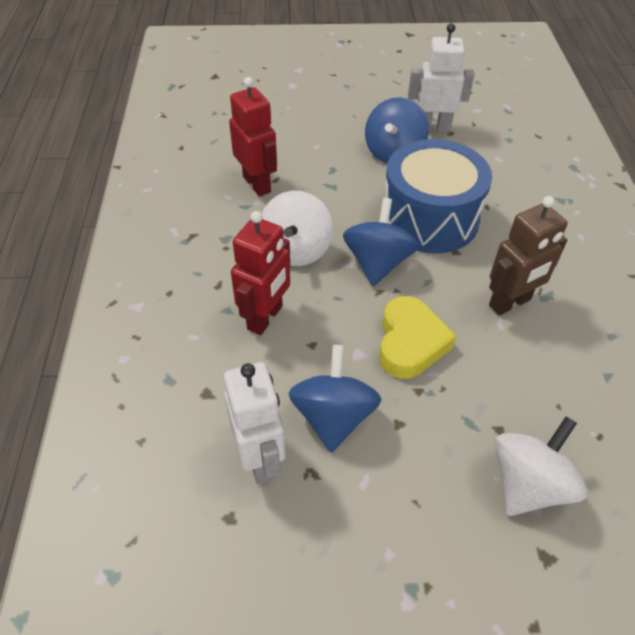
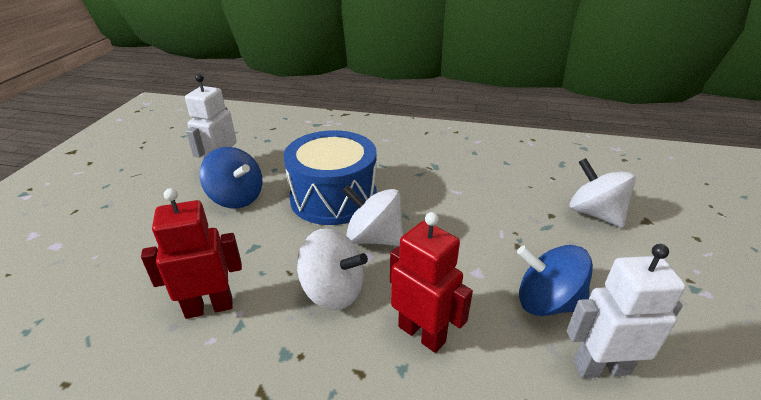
camera: 75 degrees left, 15 degrees down
blue spinning top [343,198,419,286] -> white spinning top [342,185,403,246]
yellow heart [379,296,456,379] -> none
brown robot [489,196,568,315] -> none

